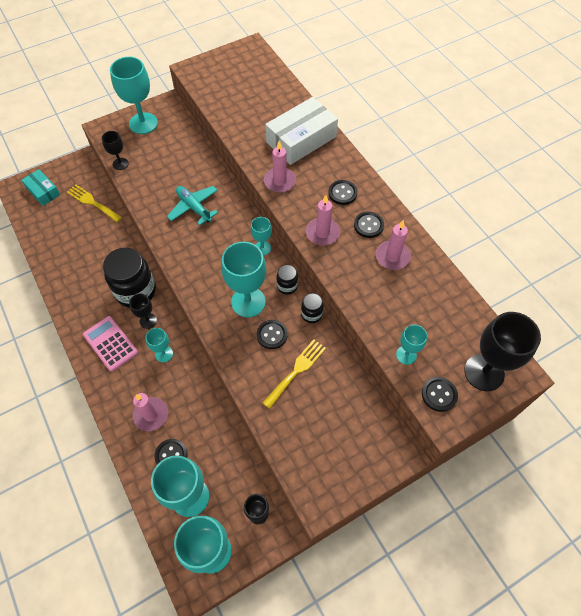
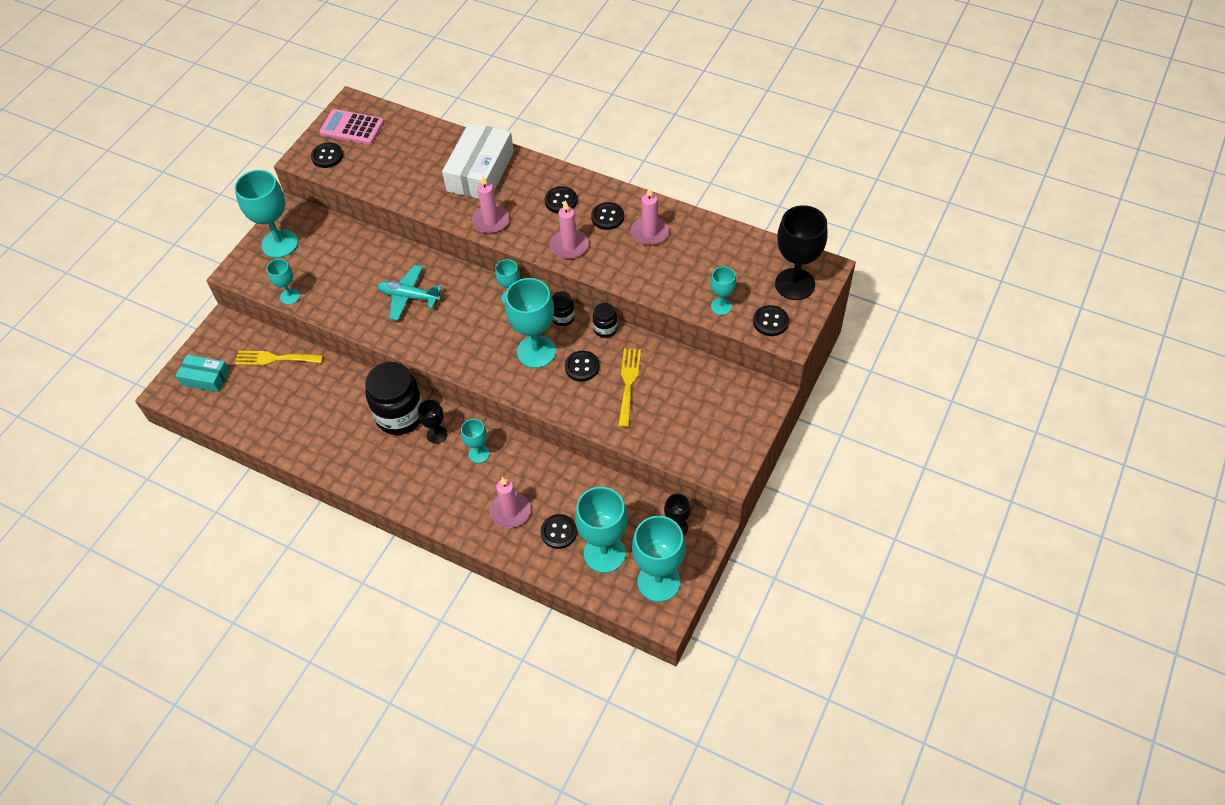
camera: 30 degrees left, 5 degrees down
pink calculator [83,316,138,372] -> pink calculator moved to [319,109,384,144]
black goblet [102,131,129,170] -> turquoise goblet [267,259,300,304]
none -> black button [311,142,343,168]

